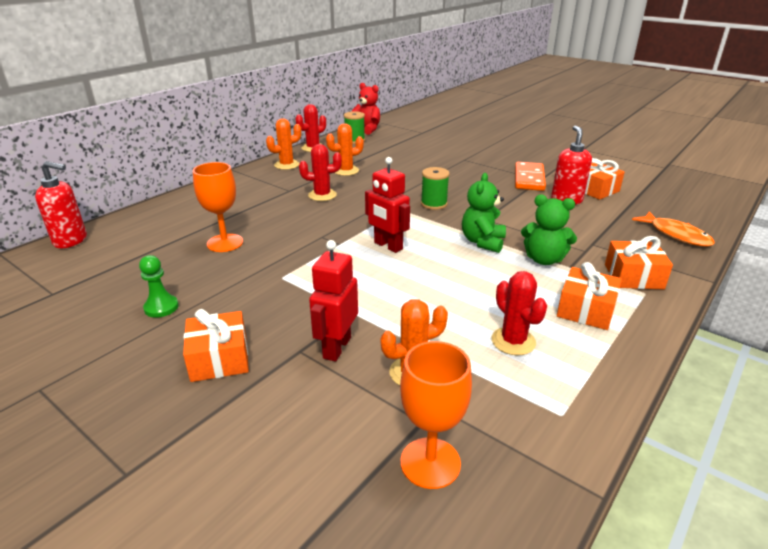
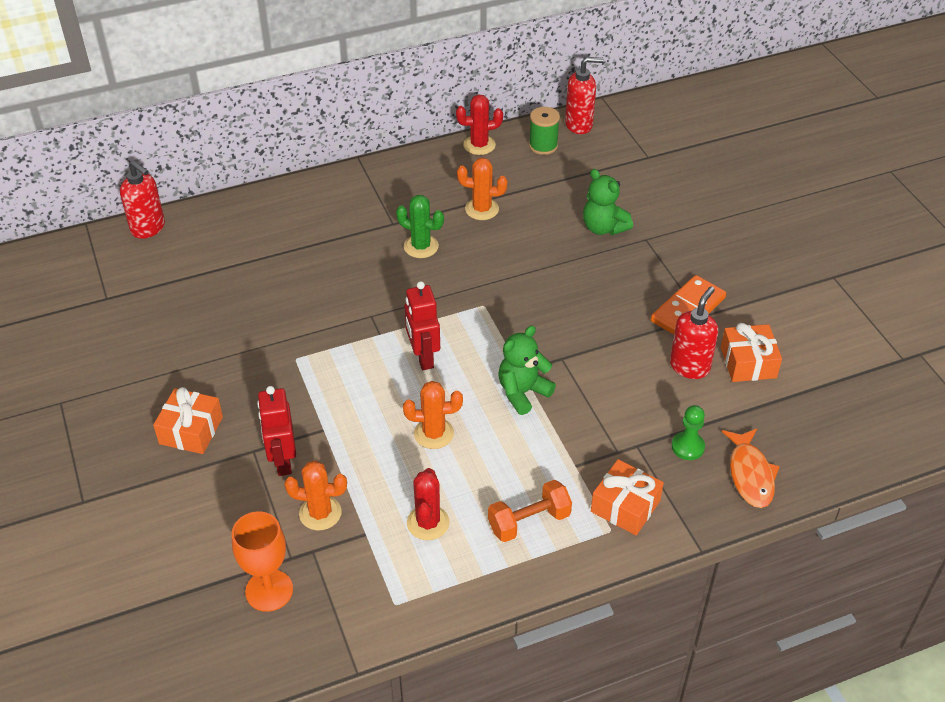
camera: 30 degrees right, 15 degrees up
green pawn [139,255,179,318] -> green pawn moved to [672,405,705,460]
orange goblet [193,162,243,252] -> none
orange cactus [266,118,302,170] -> orange cactus moved to [403,381,463,449]
red cactus [299,144,342,201] -> green cactus [396,195,444,258]
red robot [309,240,358,362] -> red robot turned 60 degrees counterclockwise [257,386,296,476]
red teddy bear [351,83,380,135] -> red soap dispenser [565,57,604,134]
green spool [421,167,450,210] -> none
green teddy bear [521,195,577,265] -> green teddy bear moved to [583,169,633,235]
orange gift [557,262,622,330] -> orange dumbbell [488,480,572,542]

